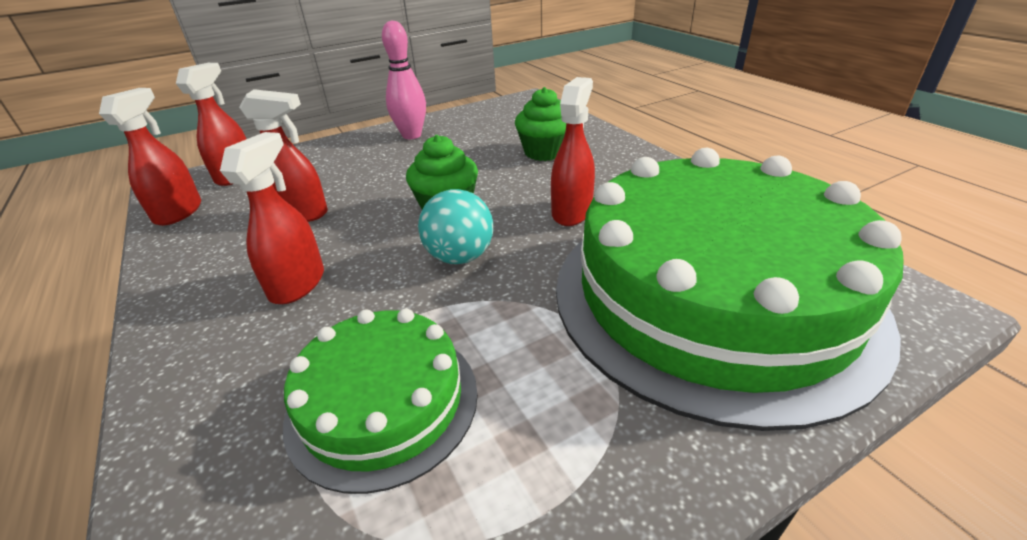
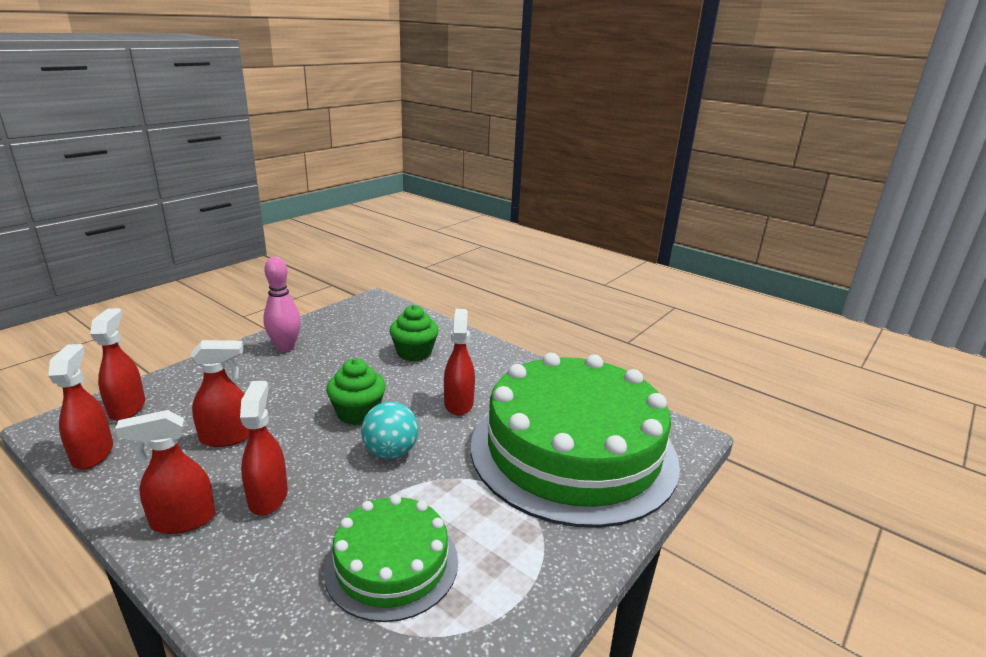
camera: 25 degrees left, 10 degrees down
none -> red spray bottle [115,410,215,534]

